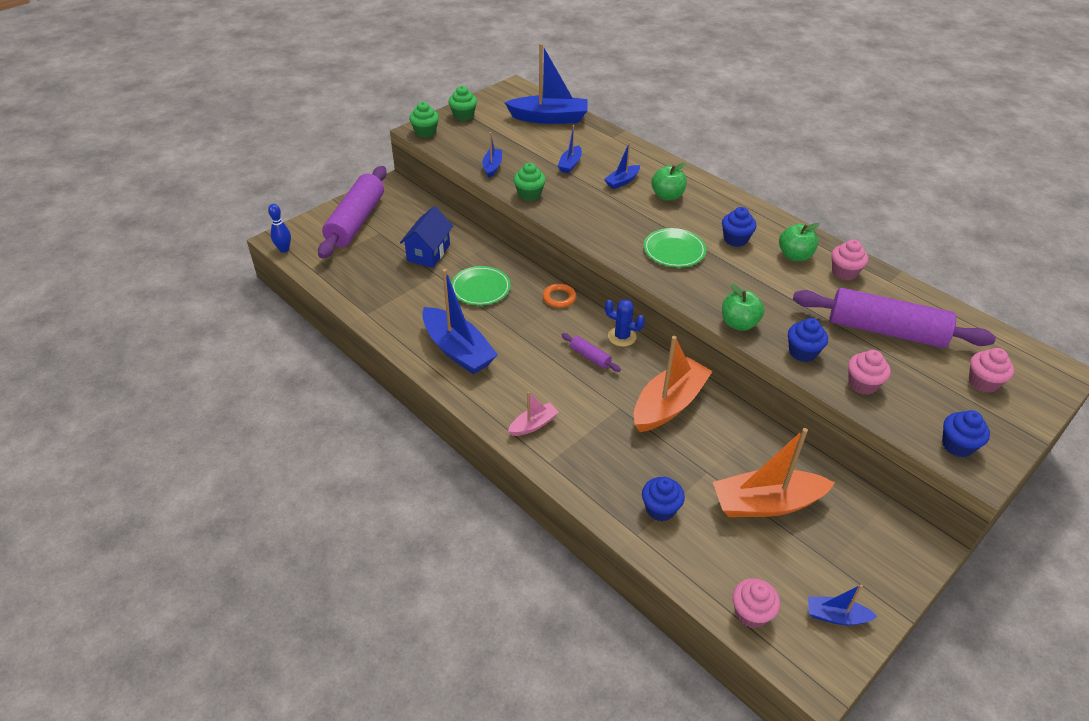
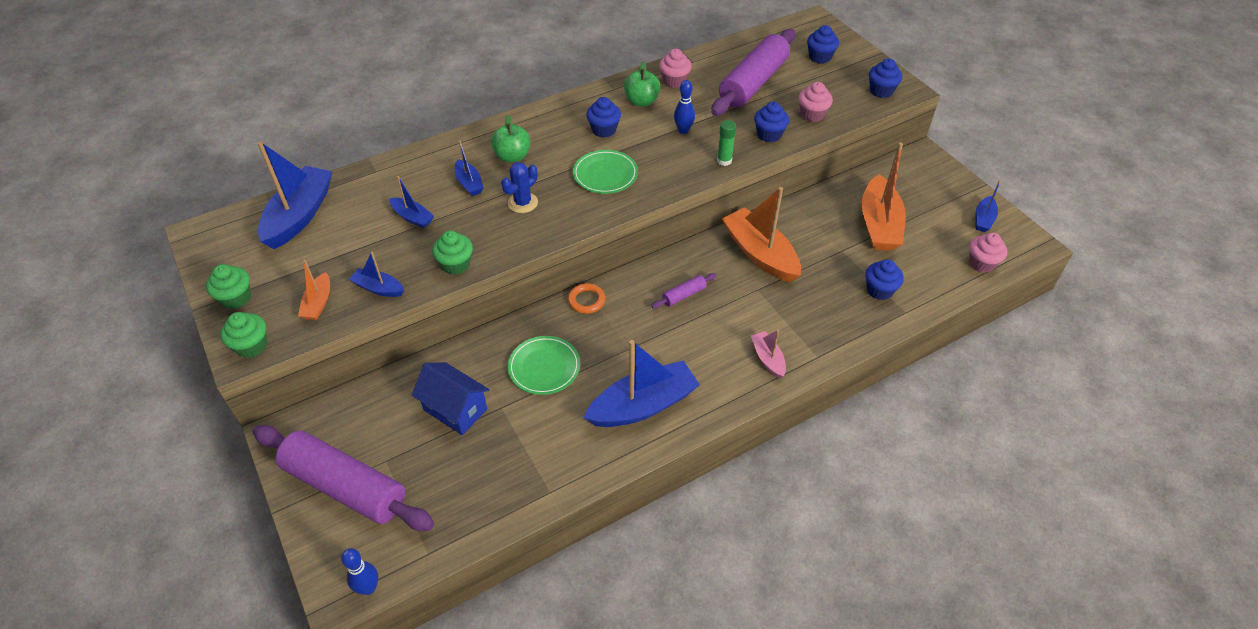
camera: 75 degrees left, 5 degrees up
blue cactus [605,299,645,347] -> blue cactus moved to [501,162,538,213]
green apple [722,284,764,331] -> green glue stick [717,120,736,166]
pink cupcake [969,348,1014,393] -> blue cupcake [807,25,839,64]
none -> orange boat [298,260,330,320]
none -> blue bowling pin [674,80,695,134]

